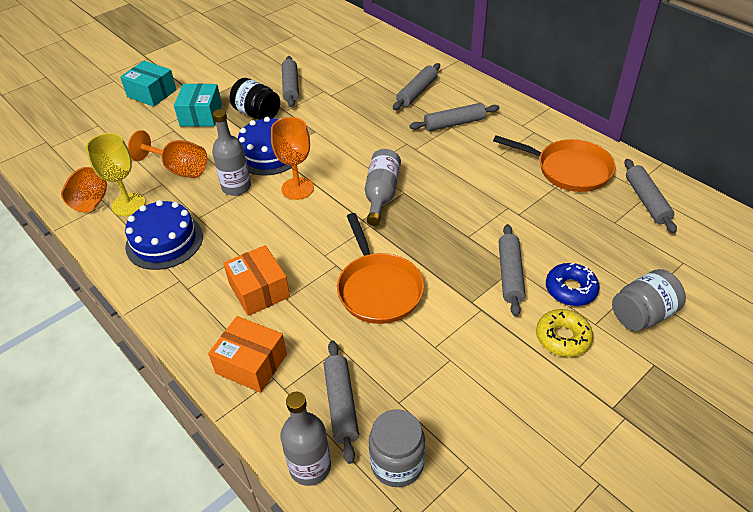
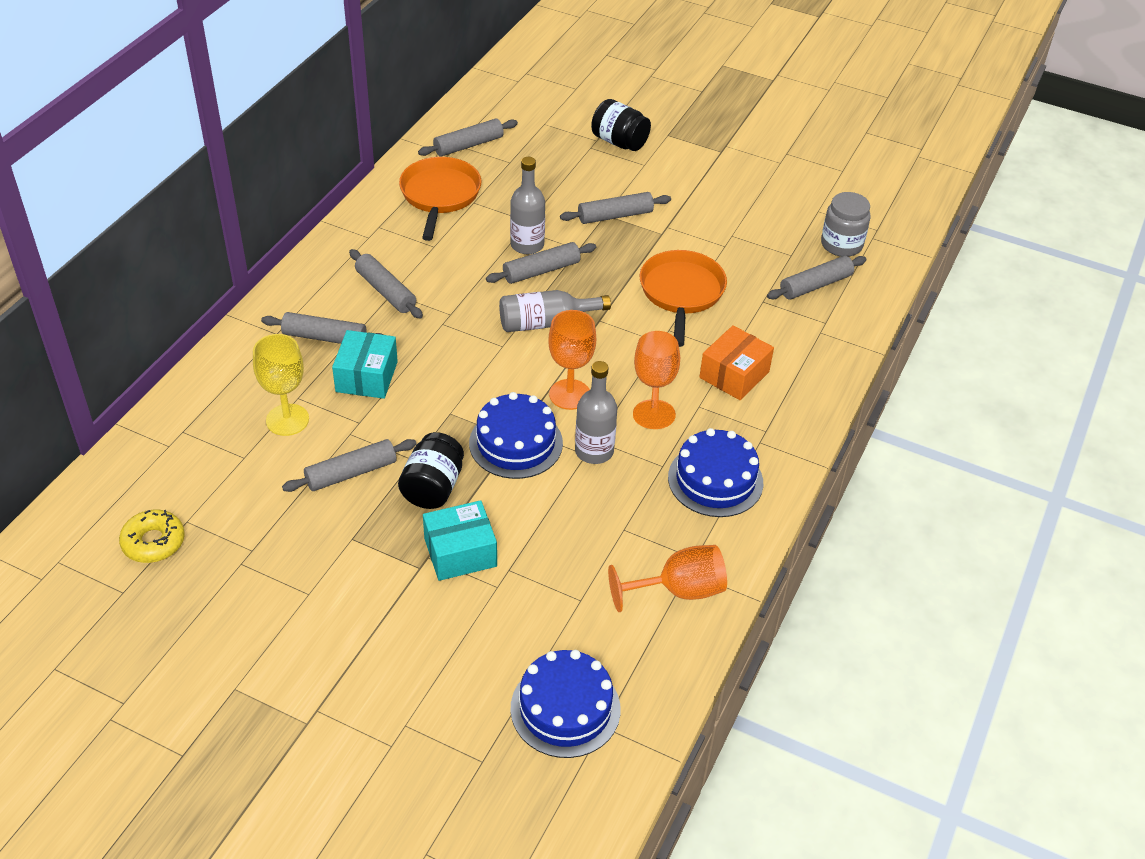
camera: 115 degrees left, 0 degrees up
yellow goblet [86,133,145,216] -> yellow goblet moved to [253,334,309,436]
turquoise box [120,61,177,107] -> turquoise box moved to [332,330,398,399]
orange goblet [128,130,207,178] -> orange goblet moved to [633,331,680,429]
orange box [208,316,287,393] -> none
grey bottle [280,392,331,486] -> grey bottle moved to [510,157,545,254]
orange pan [337,213,424,324] -> orange pan turned 45 degrees counterclockwise [640,250,727,347]
yellow donut [536,309,593,357] -> yellow donut moved to [119,510,185,563]
blue donut [546,263,600,306] -> none
grey jar [612,269,686,331] -> black jar [591,99,651,151]
none -> grey rolling pin [486,242,596,284]
none -> blue cake [511,650,621,758]

